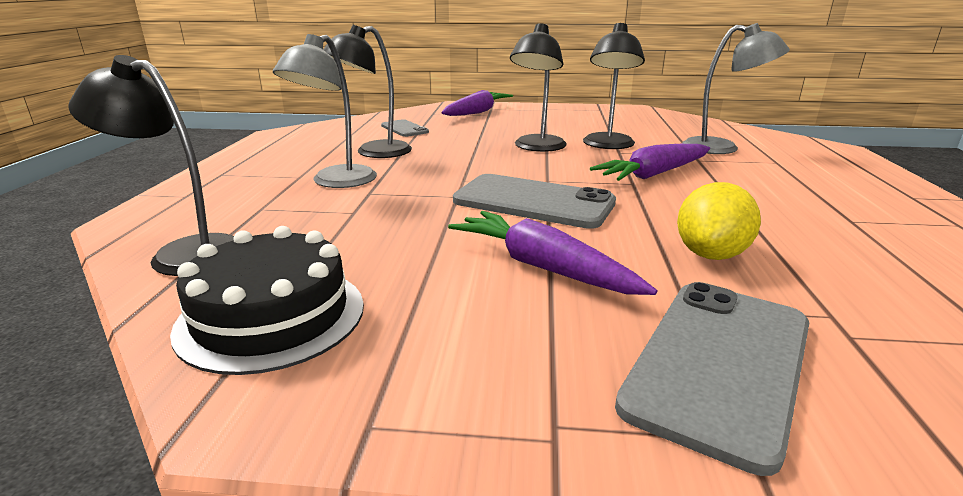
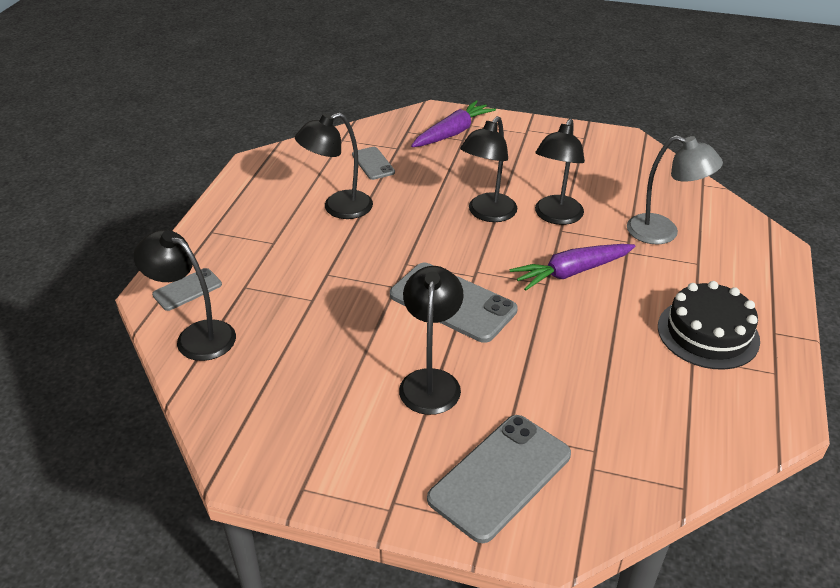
camera: 10 degrees right, 15 degrees up
black cake [170,226,364,375] -> black cake moved to [658,281,760,370]
grey lamp [273,34,377,188] -> none
purple carrot [448,211,657,295] -> black lamp [399,266,464,415]
yellow lemon [677,182,761,260] -> none
none -> grey phone [152,268,222,311]

